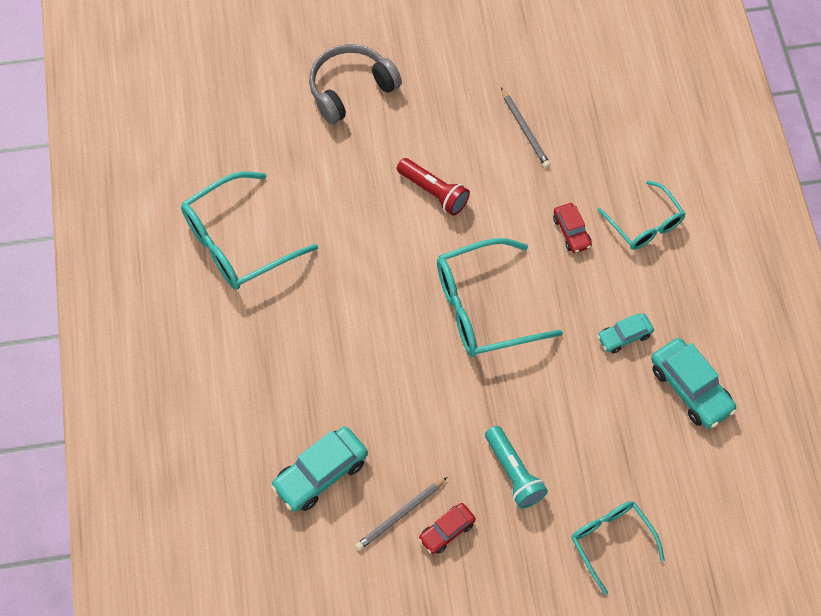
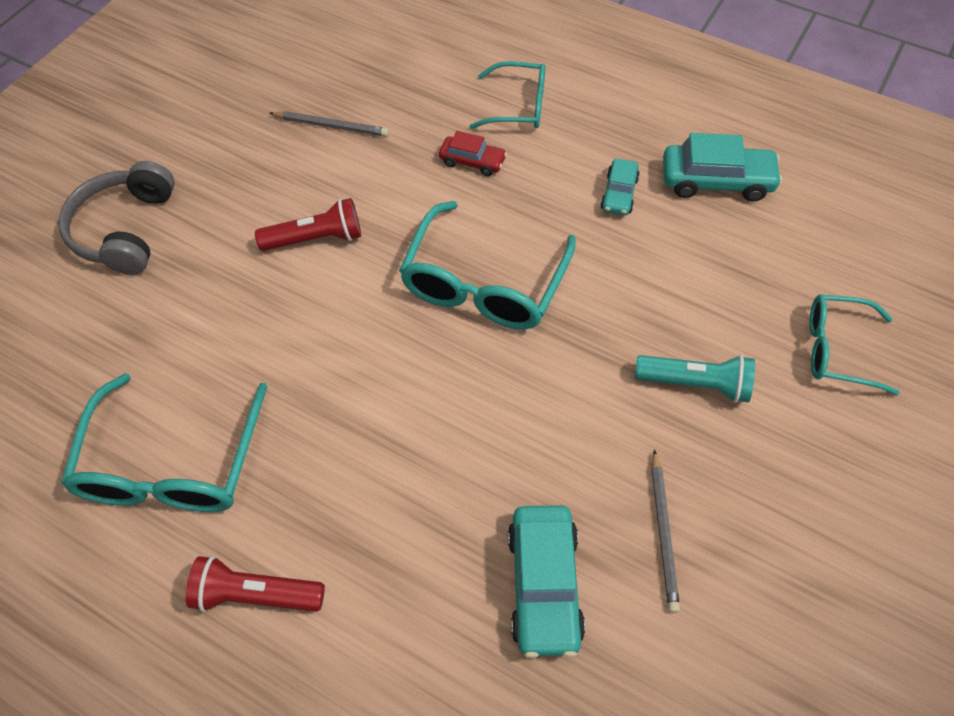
camera: 50 degrees left, 5 degrees down
red car [418,503,476,554] -> none
none -> red flashlight [186,556,325,612]

